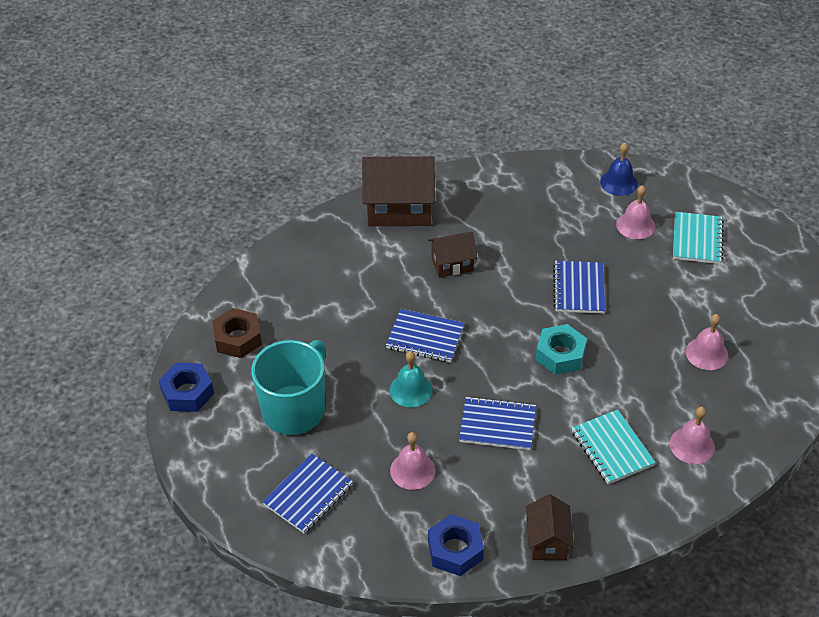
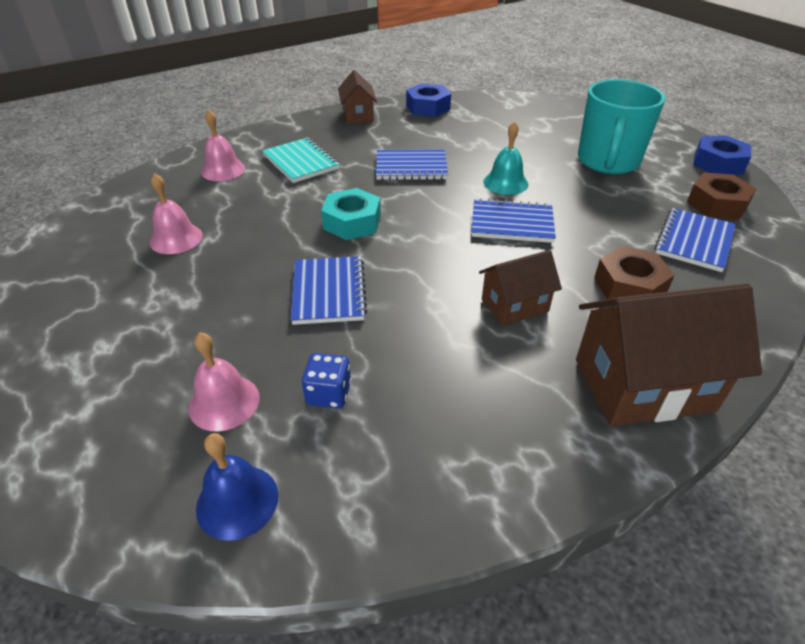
camera: 170 degrees right, 5 degrees down
blue notebook [262,453,353,533] -> blue notebook moved to [655,208,736,272]
pink bell [390,432,436,490] -> none
turquoise notebook [673,212,724,264] -> none
none -> blue dice [302,353,351,409]
none -> brown nut [594,246,675,299]

